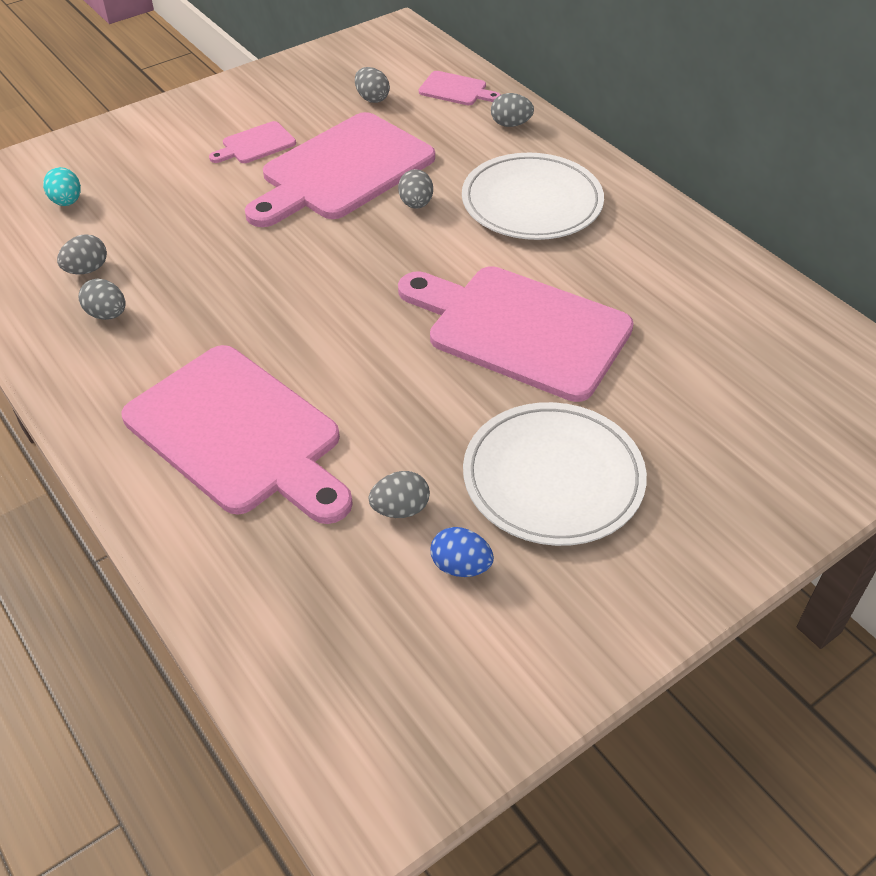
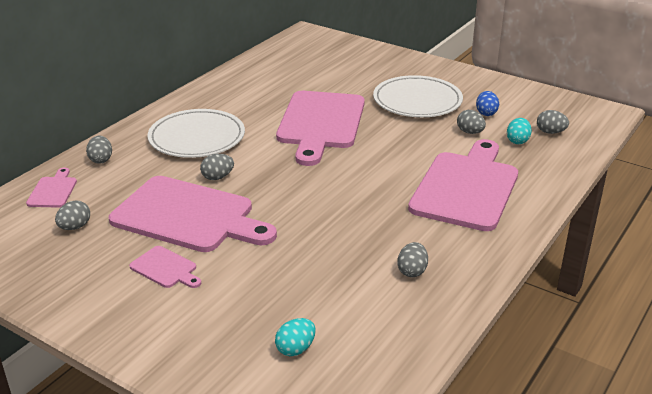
camera: 110 degrees left, 15 degrees down
grey egg [57,234,107,274] -> grey egg moved to [537,110,569,134]
none -> turquoise egg [507,118,532,144]

